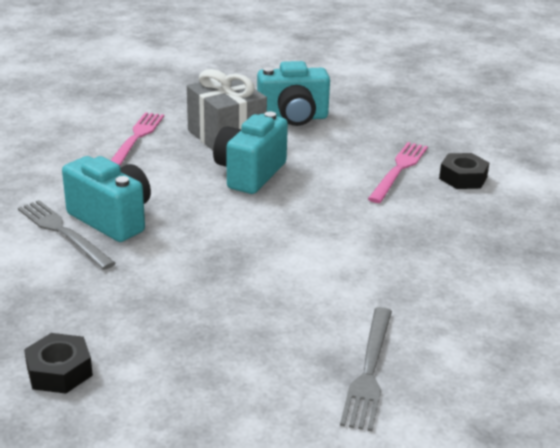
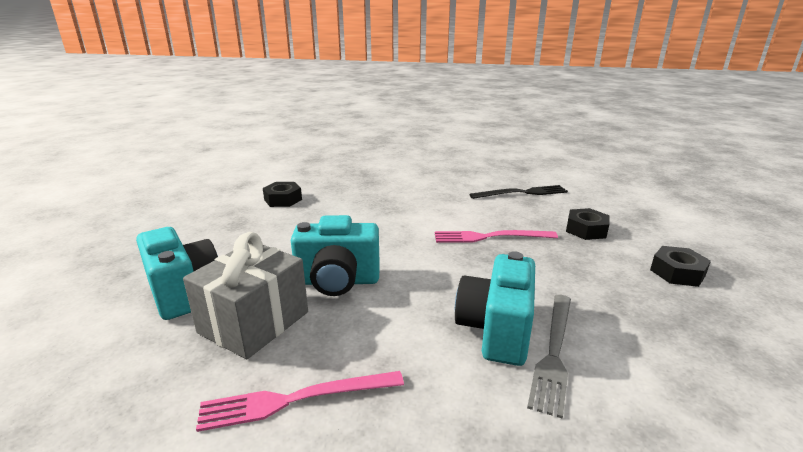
camera: 115 degrees left, 5 degrees down
grey fork [340,307,392,431] -> black fork [470,185,568,199]
pink fork [368,142,428,203] -> pink fork moved to [435,230,558,243]
none -> black nut [566,208,609,240]

